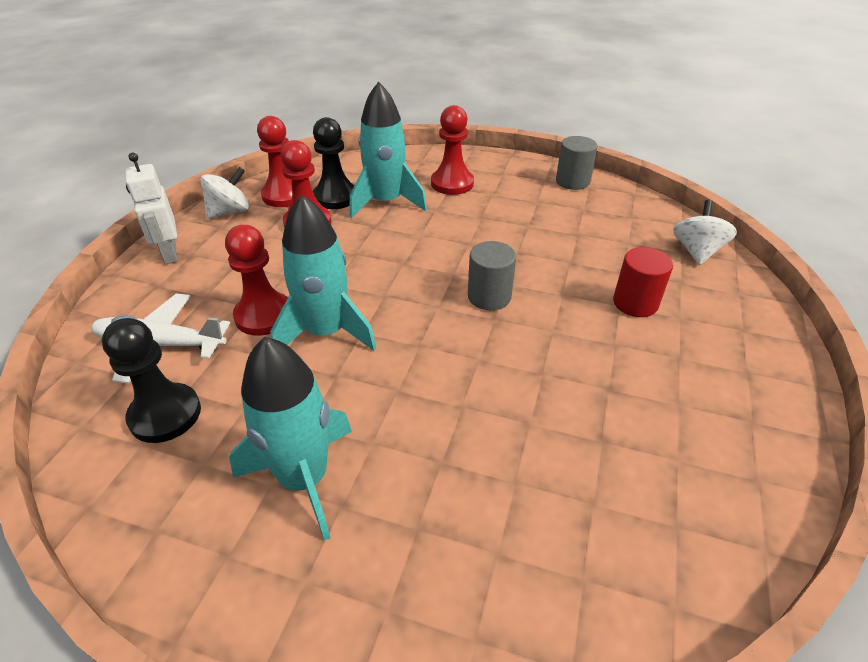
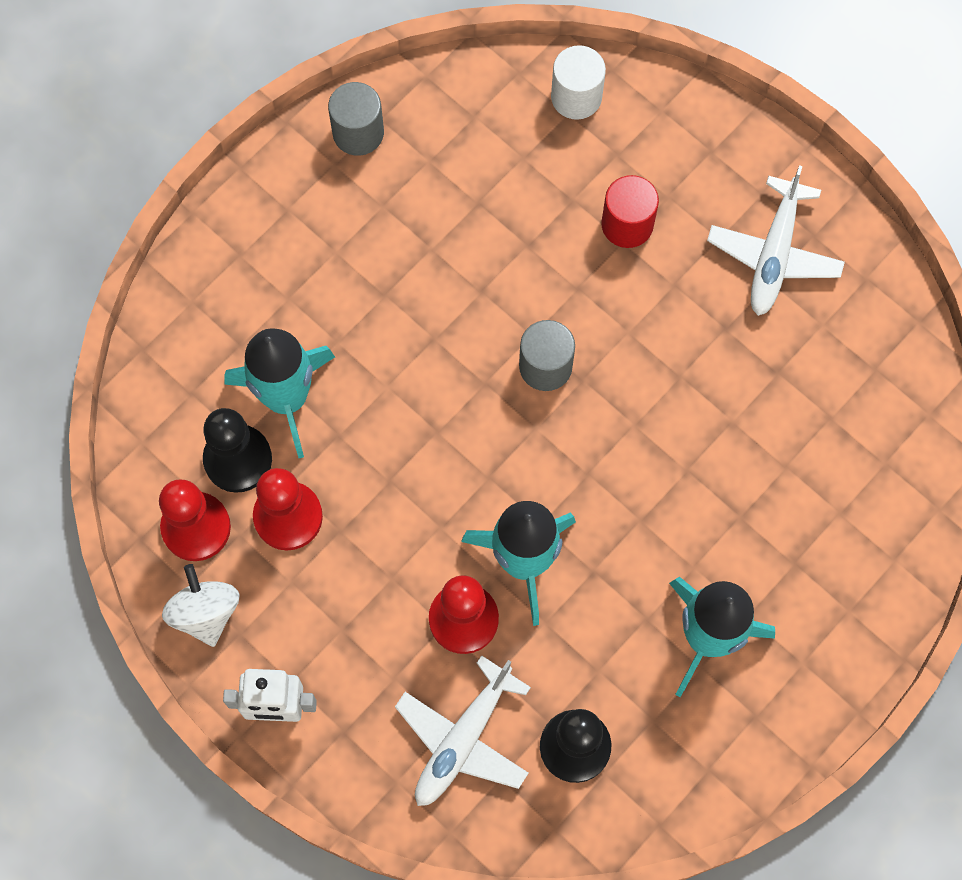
camera: 65 degrees left, 30 degrees up
red pawn [431,105,474,195] -> none
white spinning top [673,200,737,265] -> white cylinder [551,45,606,120]
none -> white plane [707,165,845,316]

